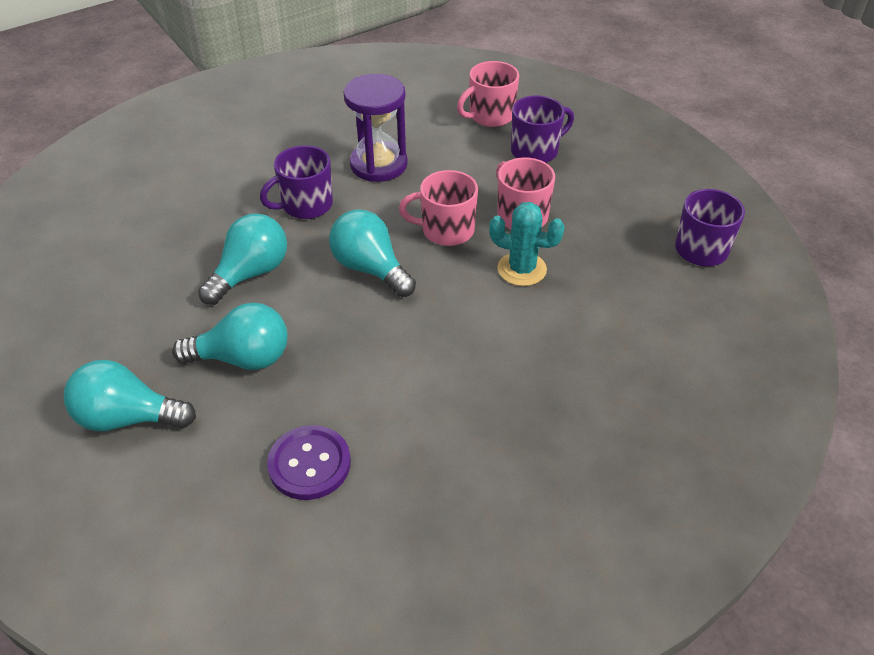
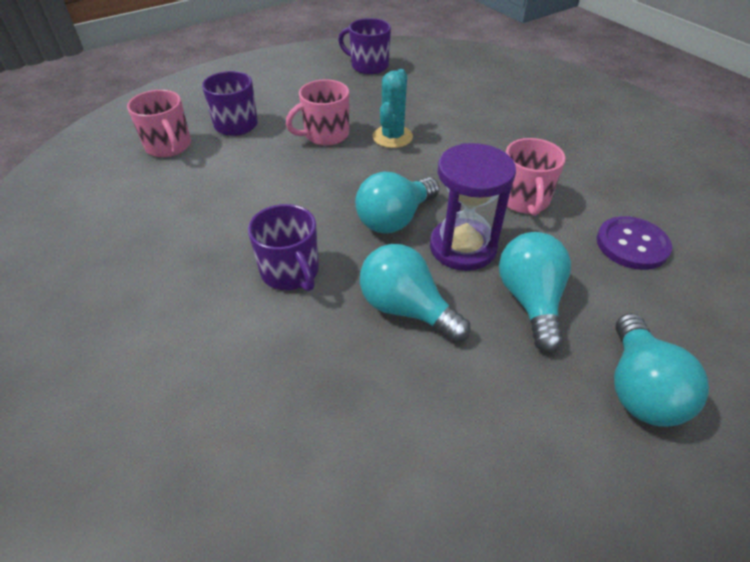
camera: 90 degrees left, 0 degrees up
purple hourglass [343,74,408,182] -> purple hourglass moved to [430,143,516,271]
pink mug [399,170,478,246] -> pink mug moved to [506,138,566,216]

